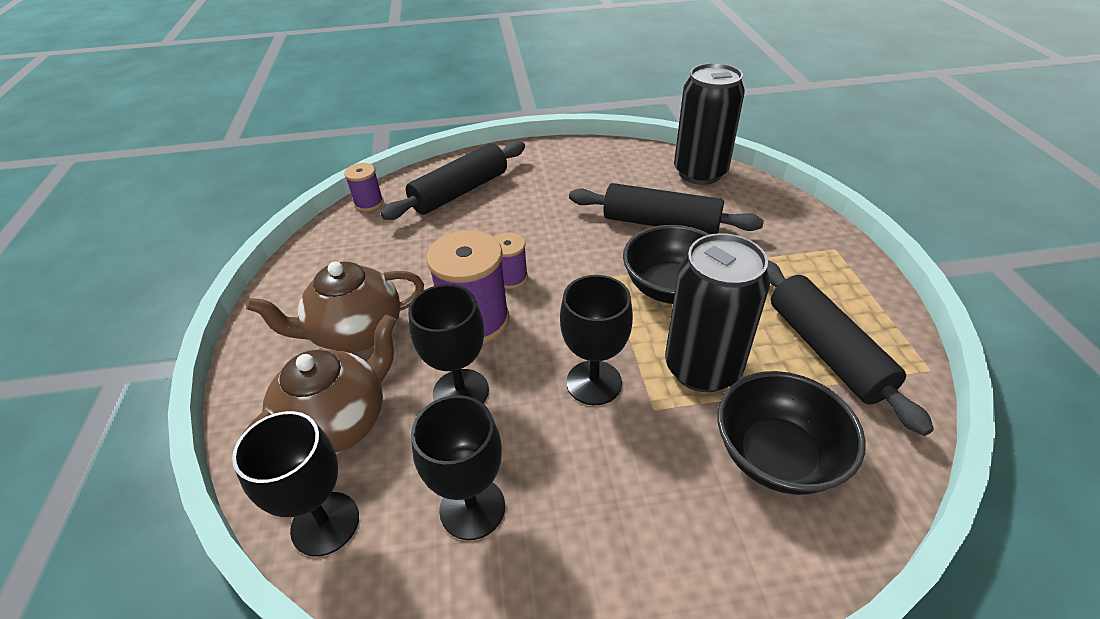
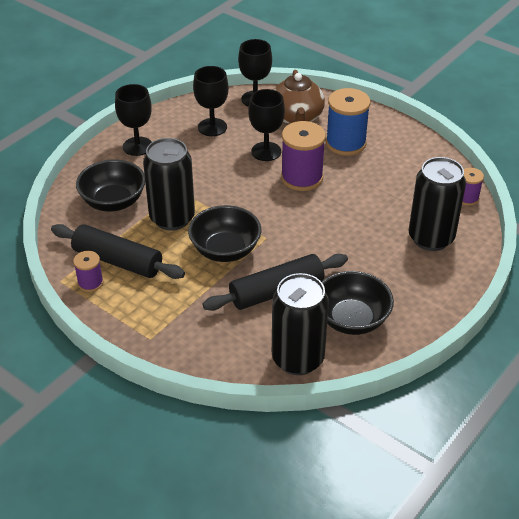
camera: 135 degrees right, 0 degrees up
brown teapot [246,261,424,353] -> blue spool [326,88,370,156]
black rolling pin [381,141,525,220] -> black can [408,157,466,251]
purple spool [494,233,528,289] -> purple spool moved to [73,251,103,292]
black goblet [560,275,633,405] -> black goblet moved to [115,84,152,156]
none -> black bowl [322,271,394,335]

